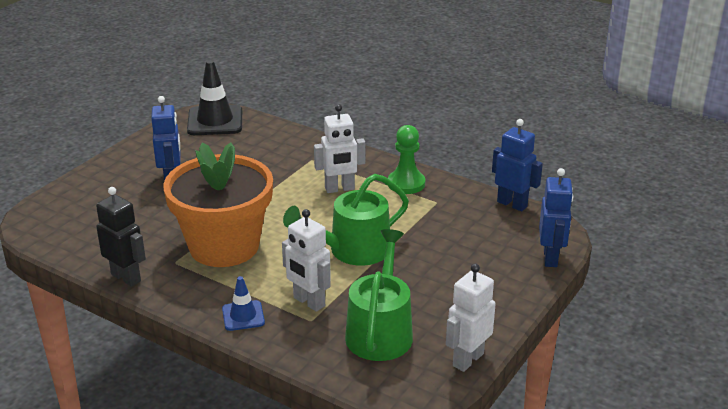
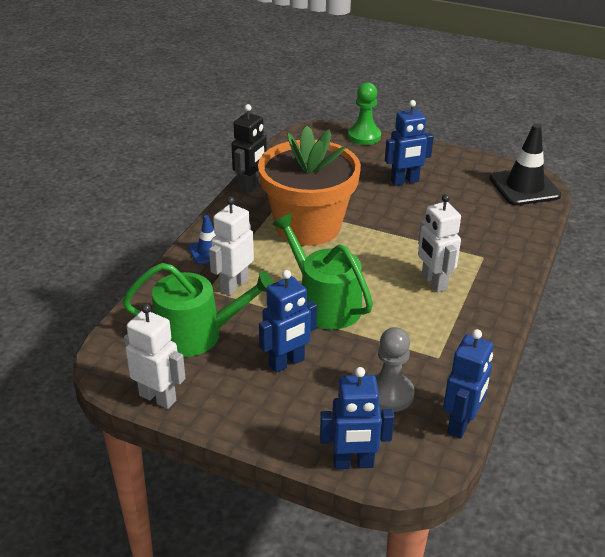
camera: 80 degrees right, 5 degrees up
green pawn [388,125,426,194] -> green pawn moved to [348,82,381,145]
none -> blue robot [259,270,317,373]
none -> grey pawn [374,327,414,412]

